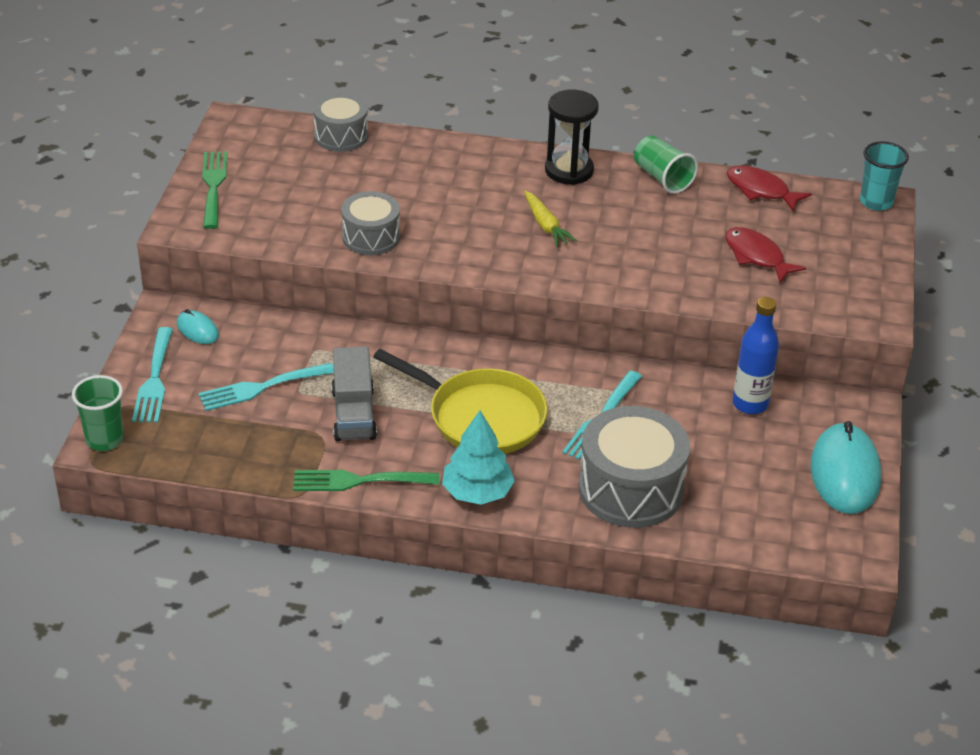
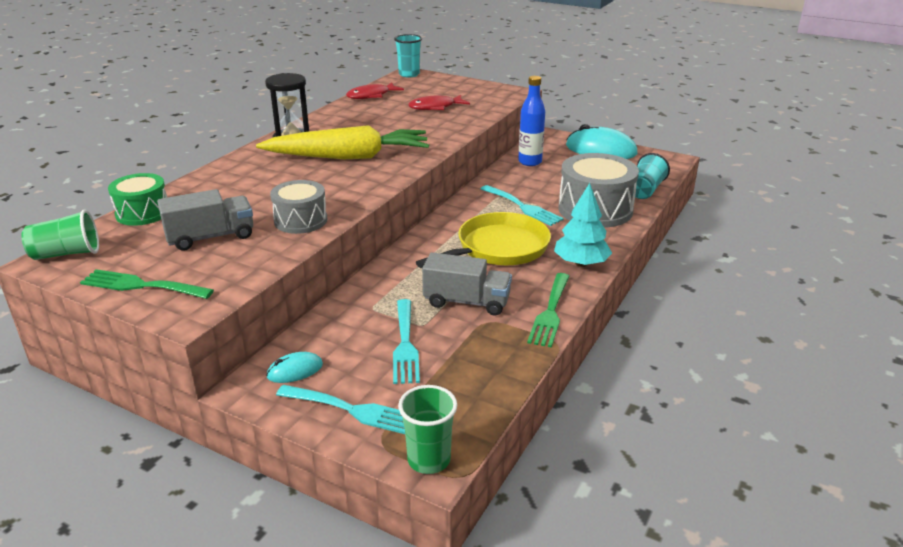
camera: 70 degrees left, 10 degrees down
grey drum [313,93,368,152] -> green drum [108,173,167,226]
yellow carrot [524,191,577,247] -> yellow carrot [256,125,429,159], size x2.28
green cup [634,136,698,194] -> green cup moved to [21,210,99,260]
none -> grey truck [157,189,253,251]
none -> turquoise cup [633,153,670,199]

